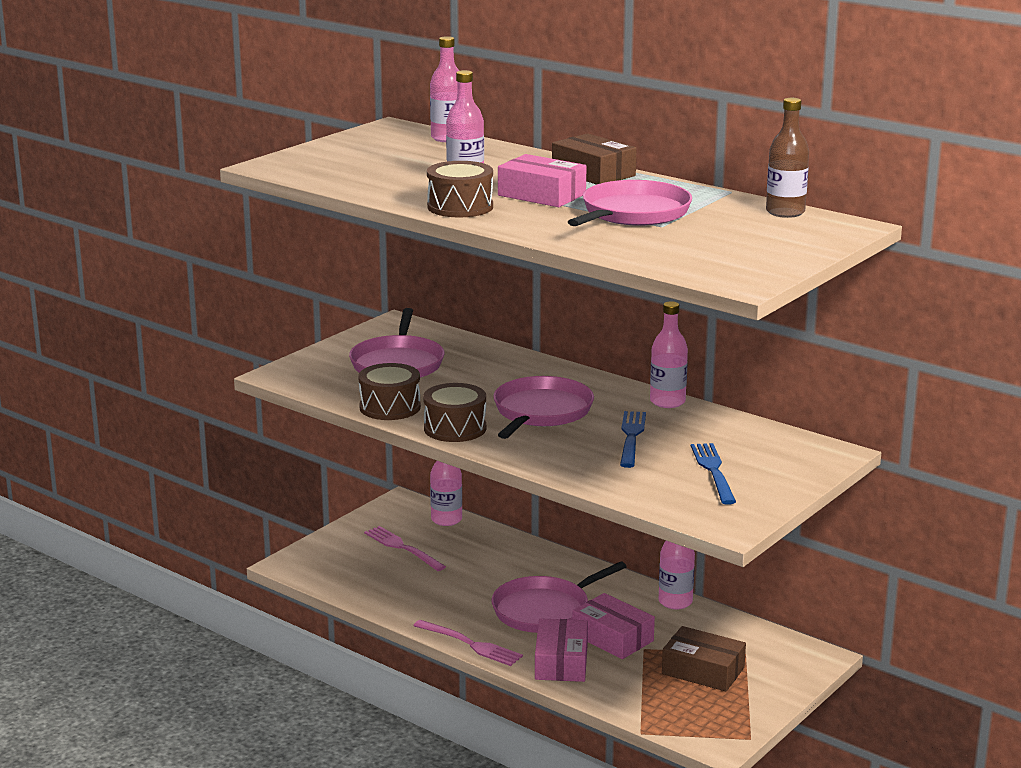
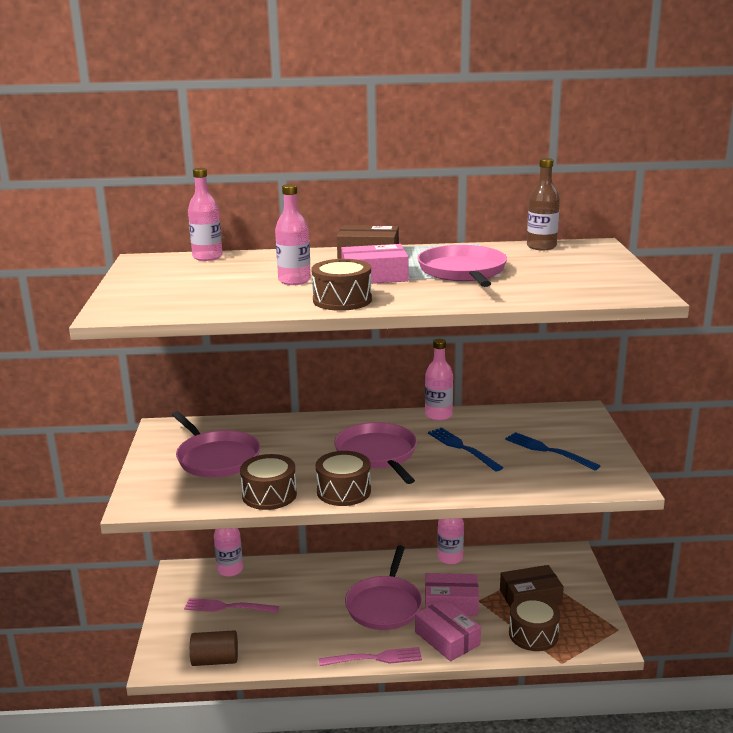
camera: 40 degrees left, 0 degrees up
none -> brown cylinder [190,630,238,666]
none -> brown drum [509,596,560,651]

